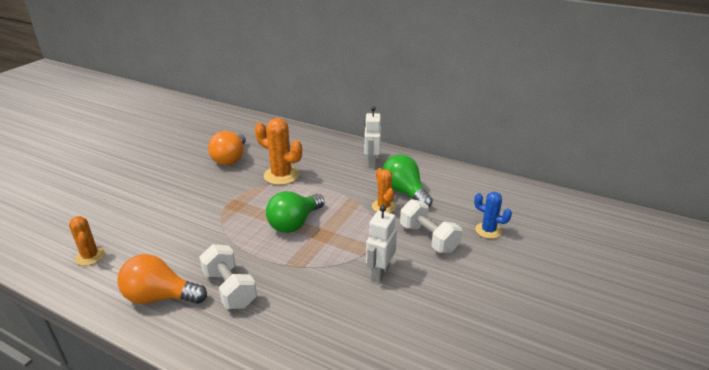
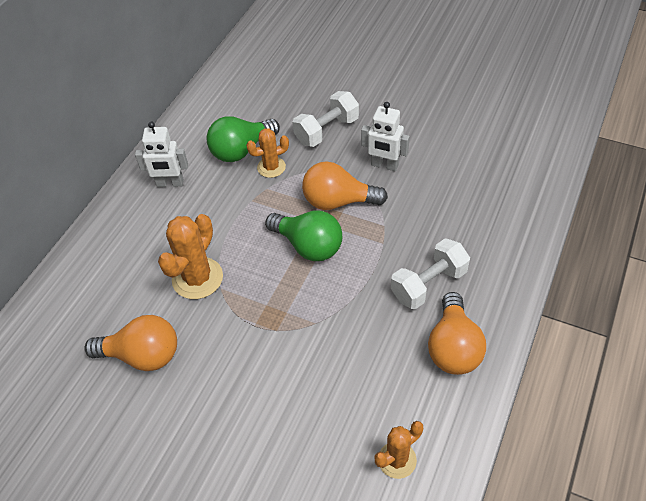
camera: 90 degrees left, 20 degrees up
blue cactus [474,192,512,239] -> none
none -> orange light bulb [302,161,388,210]

